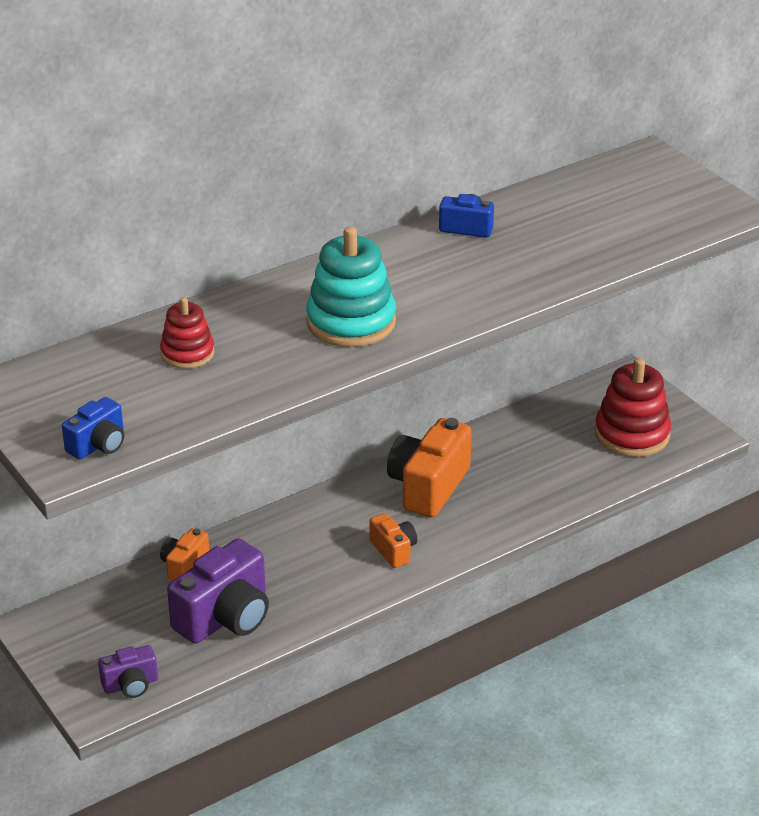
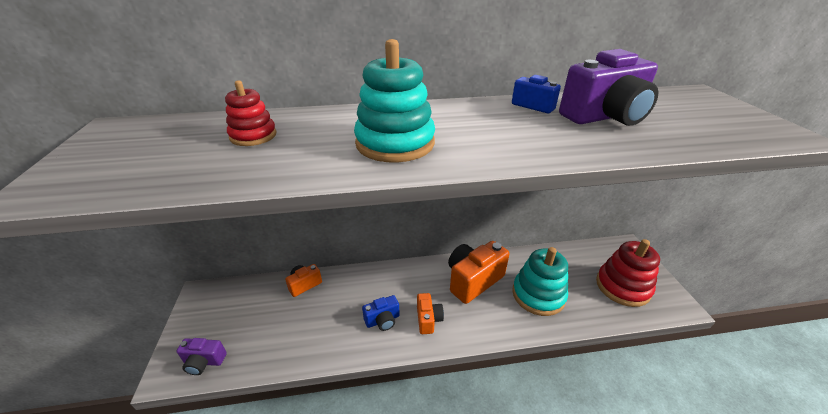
camera: 25 degrees right, 0 degrees up
blue camera [62,397,124,459] -> blue camera moved to [362,295,400,331]
purple camera [167,538,269,644] -> purple camera moved to [559,49,659,126]
none -> turquoise stacking toy [512,247,568,316]

